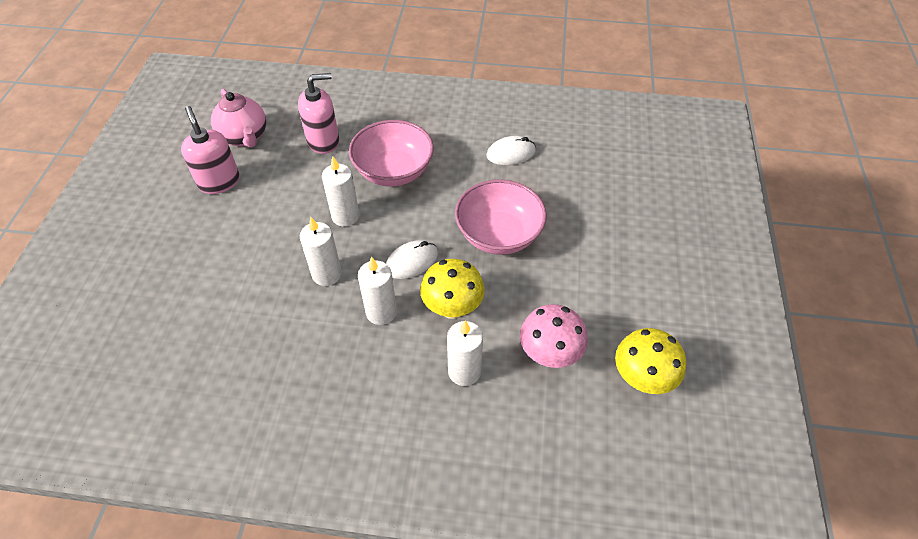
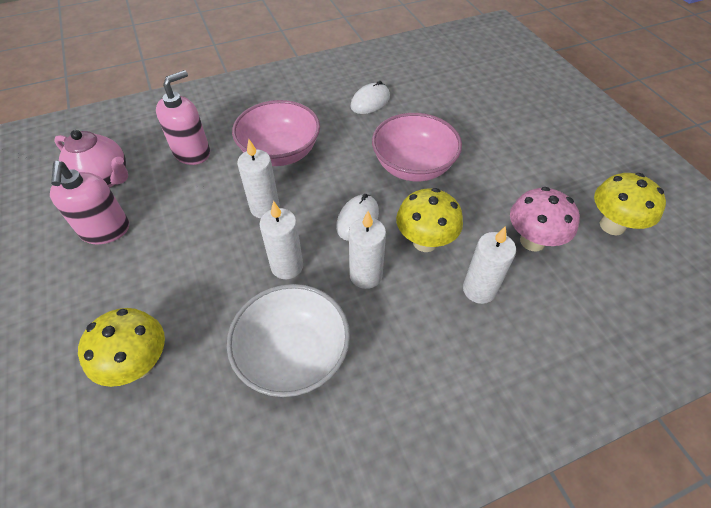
camera: 30 degrees left, 0 degrees up
pink soap dispenser [181,106,240,194] -> pink soap dispenser turned 135 degrees counterclockwise [50,161,129,244]
none -> yellow mushroom [78,308,165,387]
none -> white bowl [227,284,350,397]

